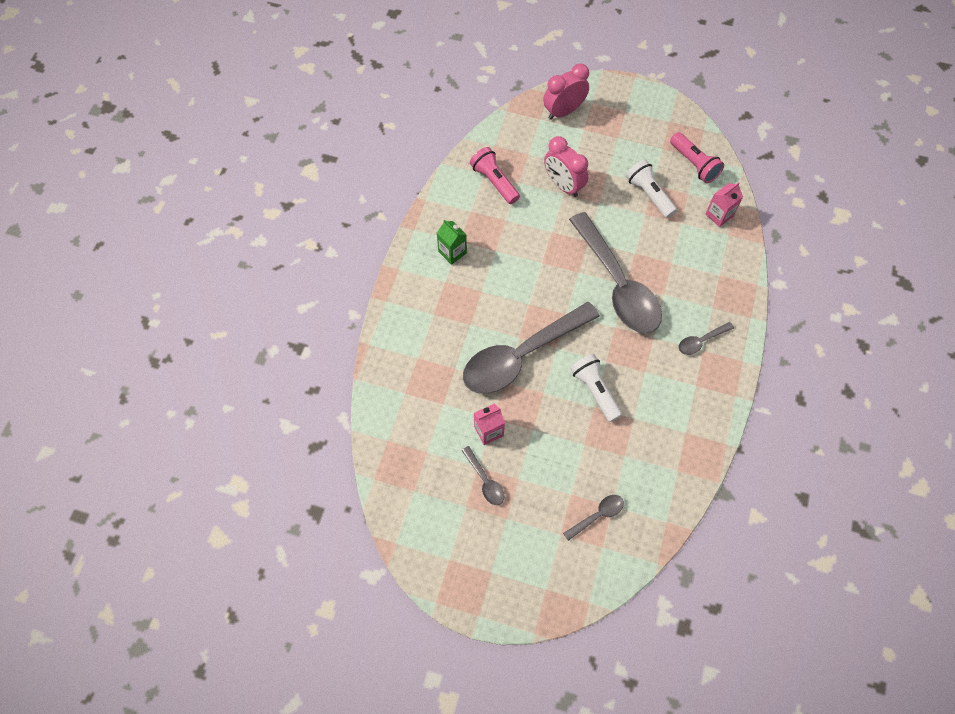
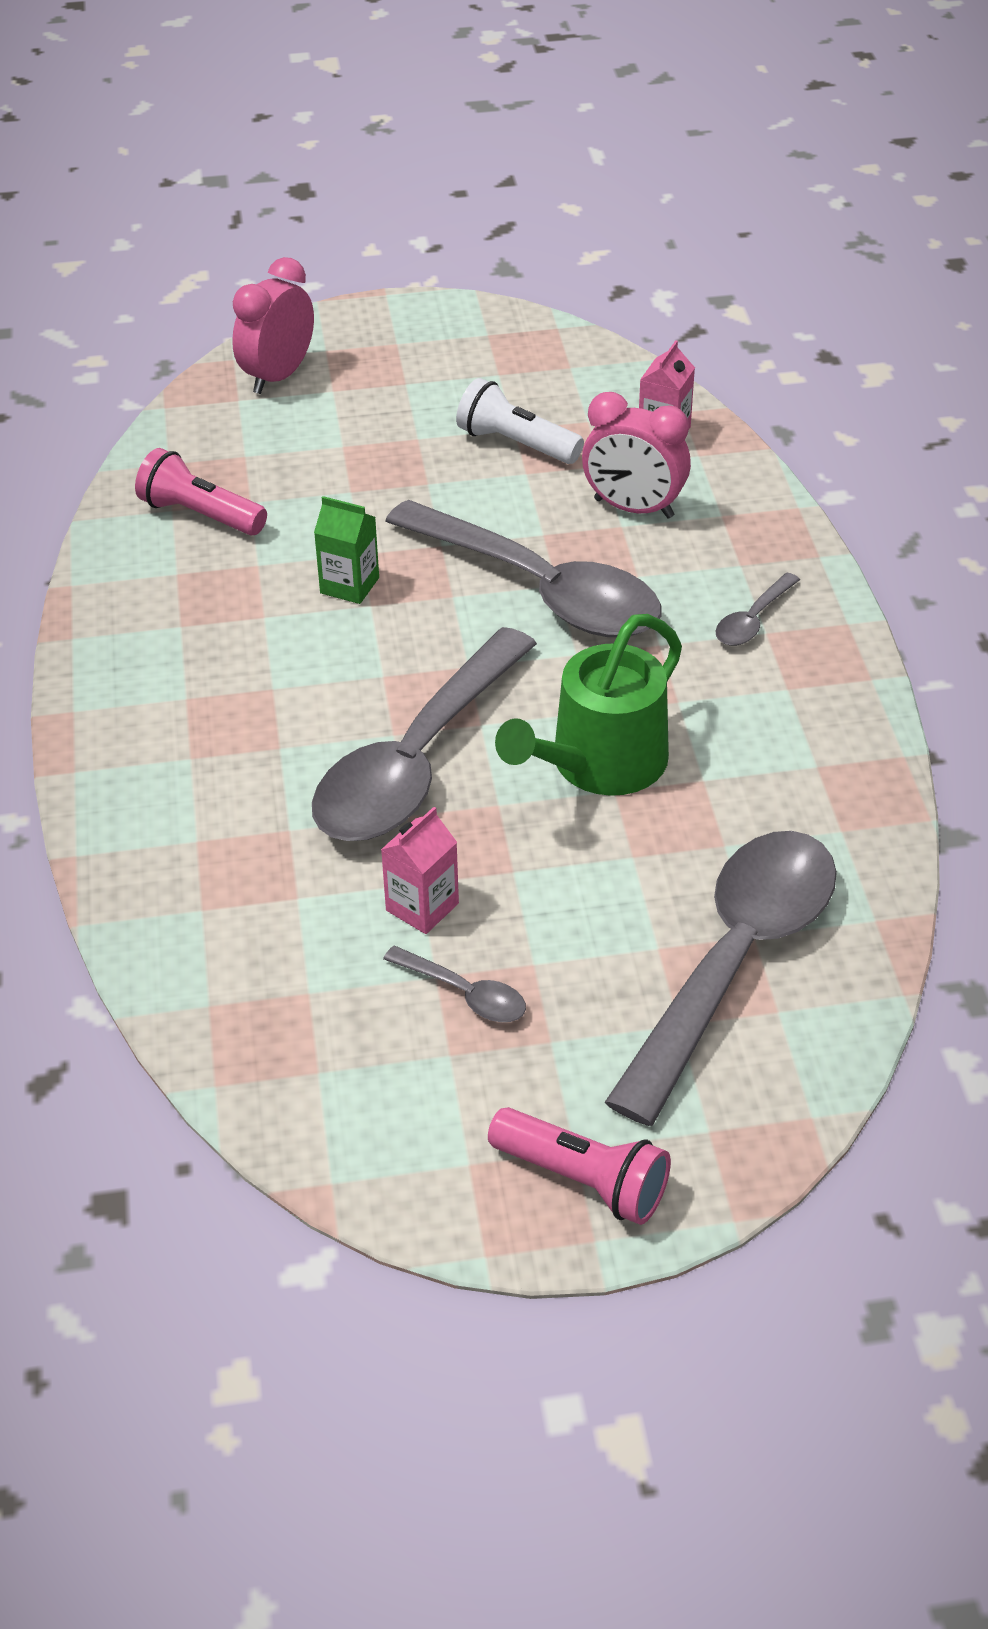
camera: 25 degrees left, 20 degrees down
green carton [437,220,467,265] -> green carton moved to [314,496,379,604]
pink clock [544,136,588,197] -> pink clock moved to [582,392,691,519]
grey spoon [563,495,624,541] -> grey spoon [605,831,837,1126], size x2.44
white flashlight [570,354,622,422] -> green watering can [495,614,682,796]
pink flashlight [670,132,724,183] -> pink flashlight moved to [488,1107,671,1225]

